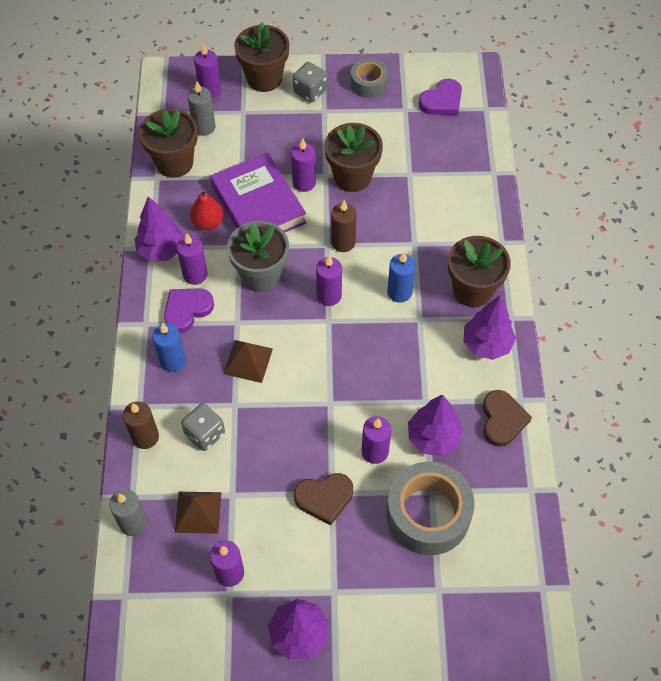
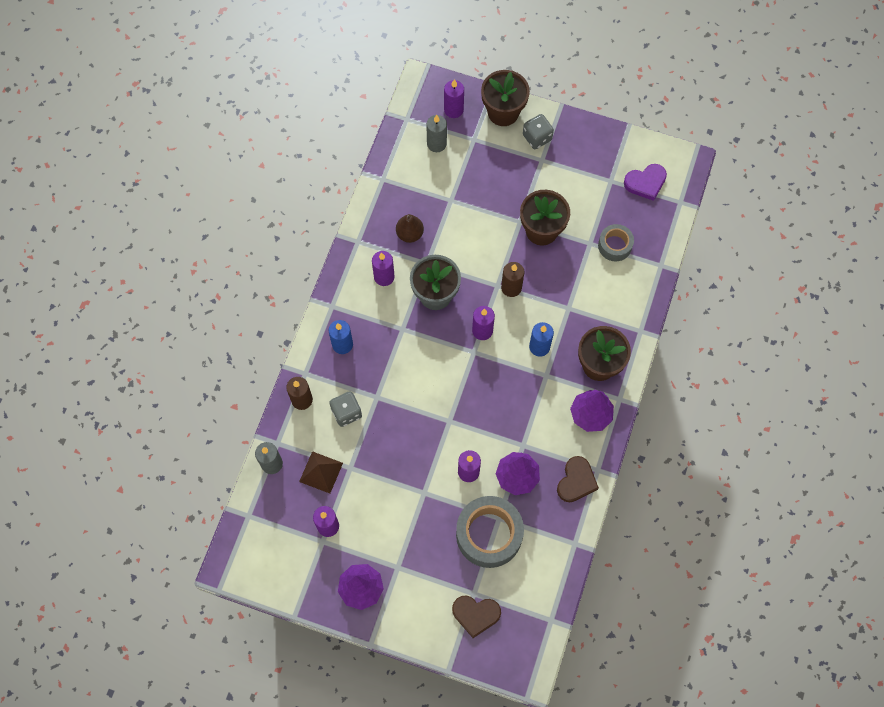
camera: 20 degrees right, 10 degrees up
purple tree [134,196,185,262] -> none
brown flower pot [139,109,198,178] -> none
purple heart [164,288,214,333] -> none
red pear [190,189,224,230] -> brown pear [396,214,424,243]
purple book [210,152,306,232] -> none
brown pyramid [223,340,273,383] -> none
purple candle [291,138,316,192] -> none
brown heart [294,473,353,526] -> brown heart moved to [452,595,501,638]
grey tape [351,59,388,98] -> grey tape moved to [598,224,634,261]

